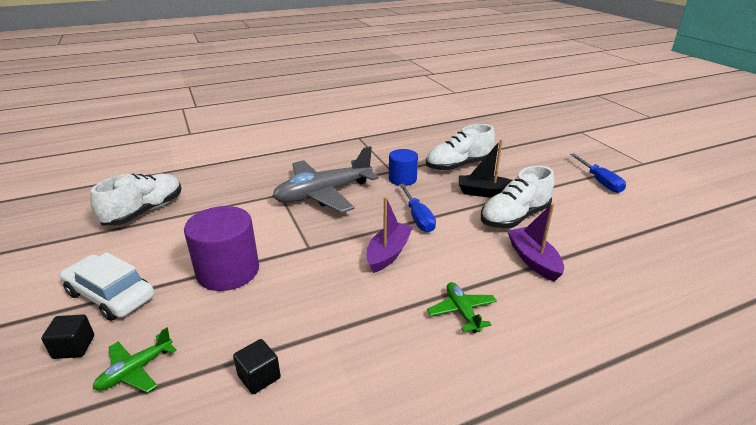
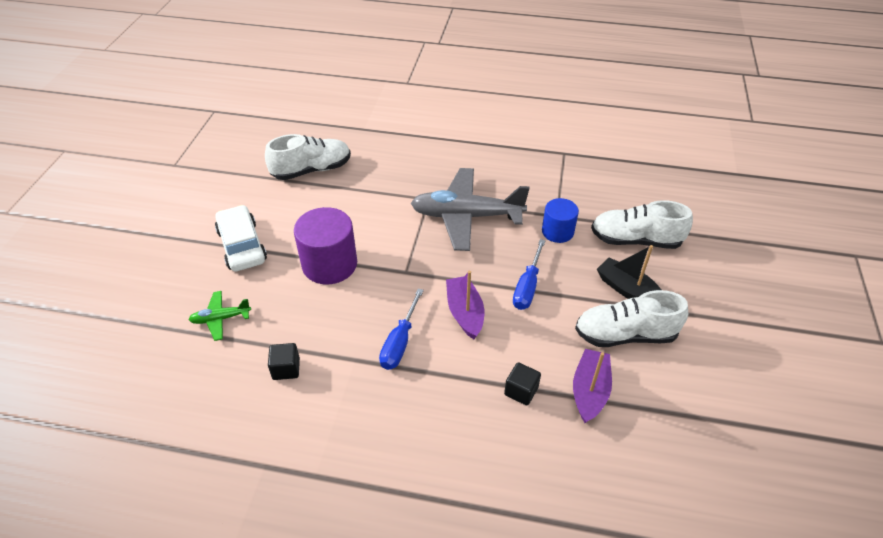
camera: 35 degrees right, 15 degrees up
black cube [41,314,94,359] -> black cube moved to [504,362,541,405]
purple boat [366,197,413,273] -> purple boat turned 75 degrees counterclockwise [446,271,484,339]
green plane [427,282,497,333] -> none
blue screwdriver [570,153,626,193] -> blue screwdriver moved to [379,288,424,370]

